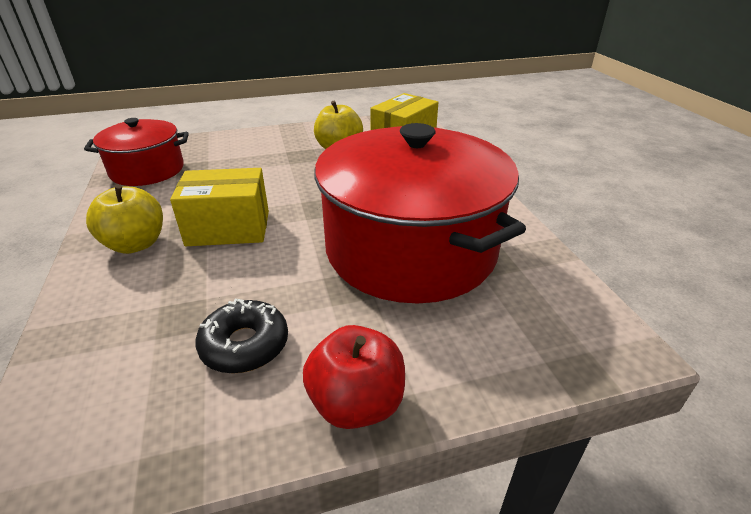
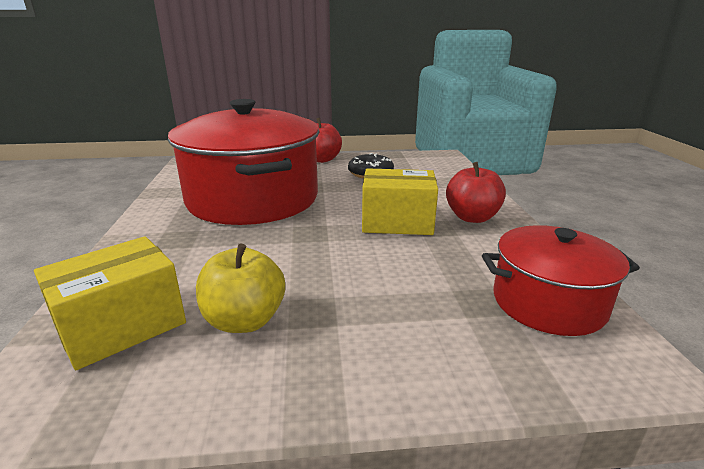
camera: 170 degrees left, 10 degrees down
yellow apple [86,184,163,254] -> red apple [446,162,506,223]

